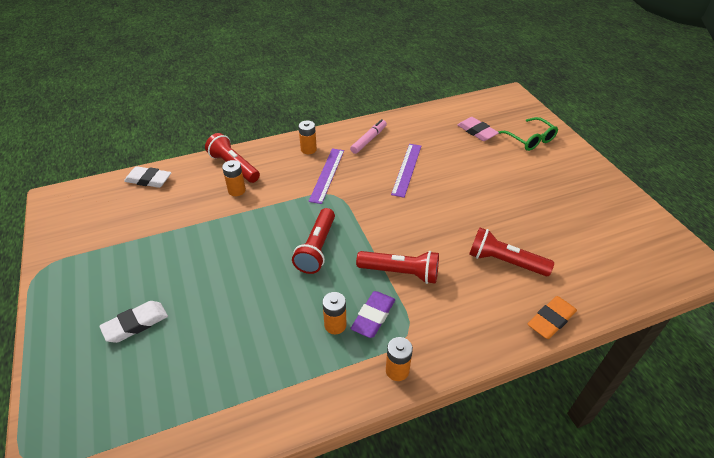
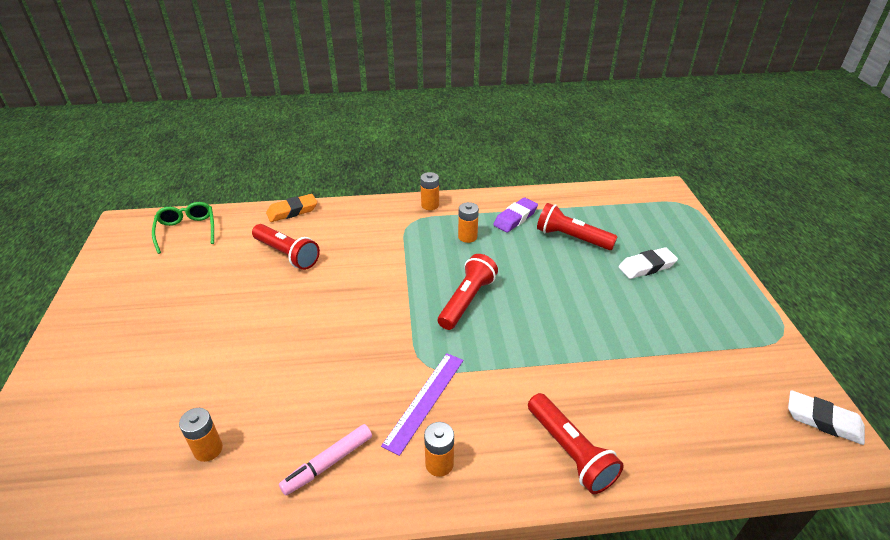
camera: 165 degrees left, 5 degrees down
white eraser [124,166,171,188] -> white eraser moved to [788,390,865,445]
orange battery [222,160,246,196] -> orange battery moved to [179,408,223,462]
purple eraser [351,291,395,338] -> purple eraser moved to [493,198,538,232]
red flashlight [356,251,439,284] -> red flashlight moved to [537,203,618,250]
purple ruler [391,144,421,198] -> none
pink eraser [457,117,499,141] -> none
green glasses [498,117,558,151] -> green glasses moved to [152,202,214,254]

